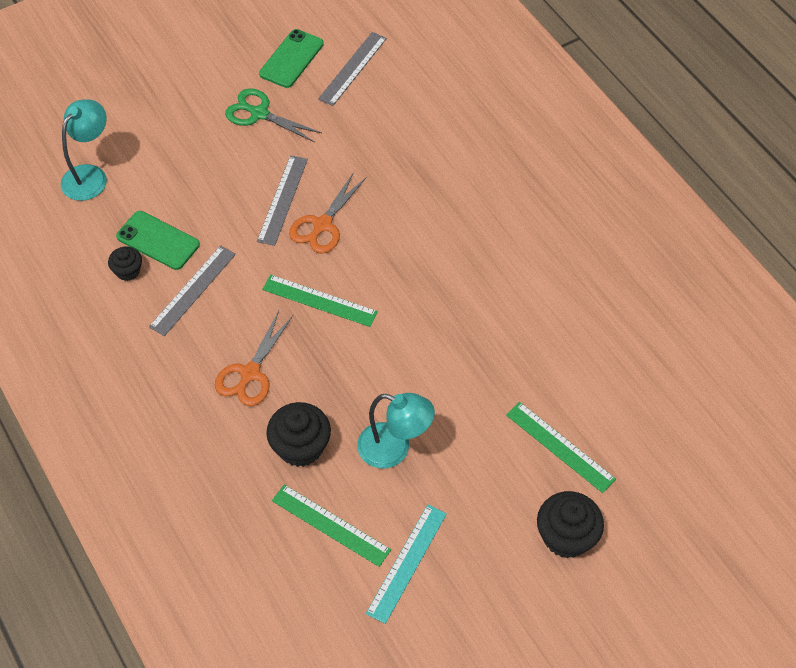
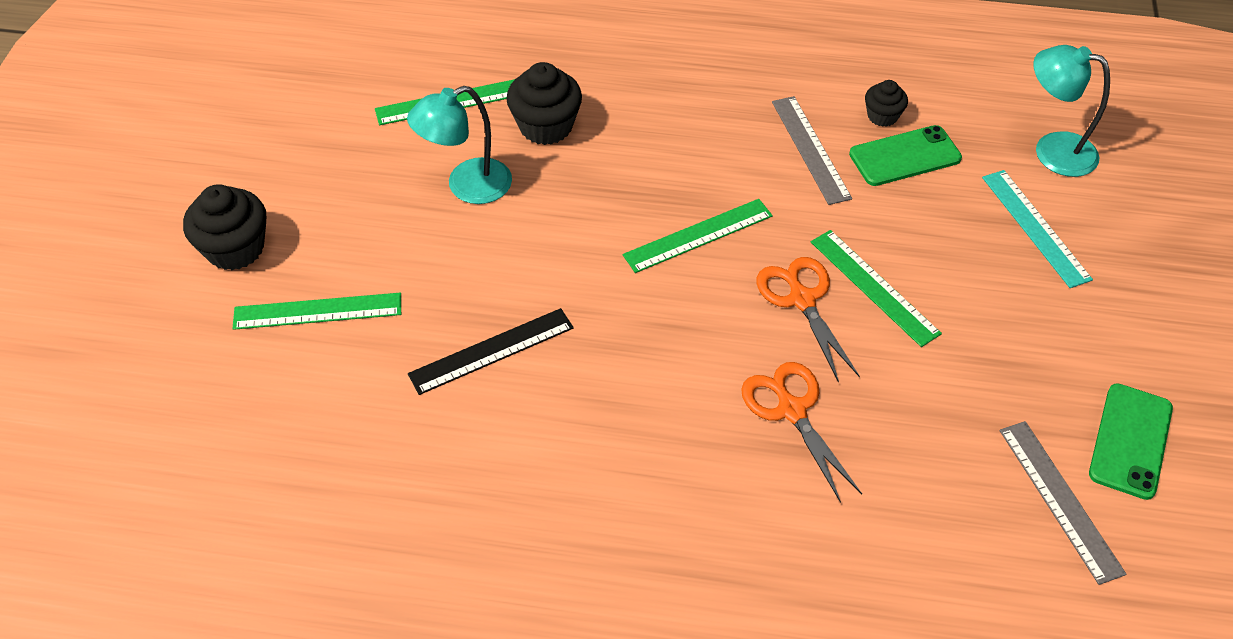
camera: 130 degrees right, 5 degrees down
turquoise lamp [61,99,107,201] -> turquoise lamp turned 135 degrees clockwise [1033,45,1110,177]
orange scissors [215,311,293,406] -> orange scissors moved to [741,362,862,503]
green scissors [225,88,322,143] -> none
grey ruler [257,155,308,246] -> green ruler [811,230,942,347]
green phone [259,29,324,88] -> green phone turned 45 degrees clockwise [1089,383,1173,500]
turquoise ruler [366,504,447,624] -> turquoise ruler moved to [982,170,1093,288]
none -> black ruler [408,308,574,395]

